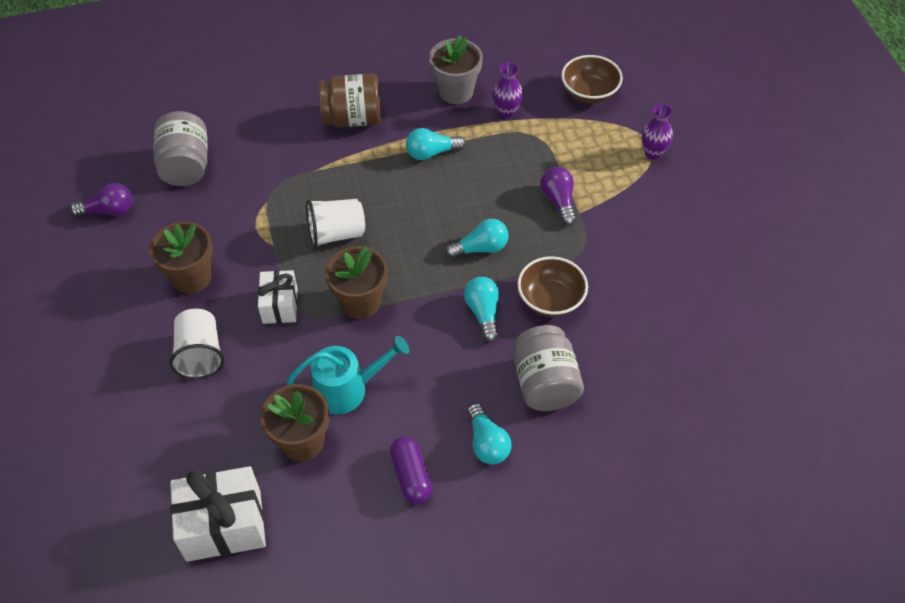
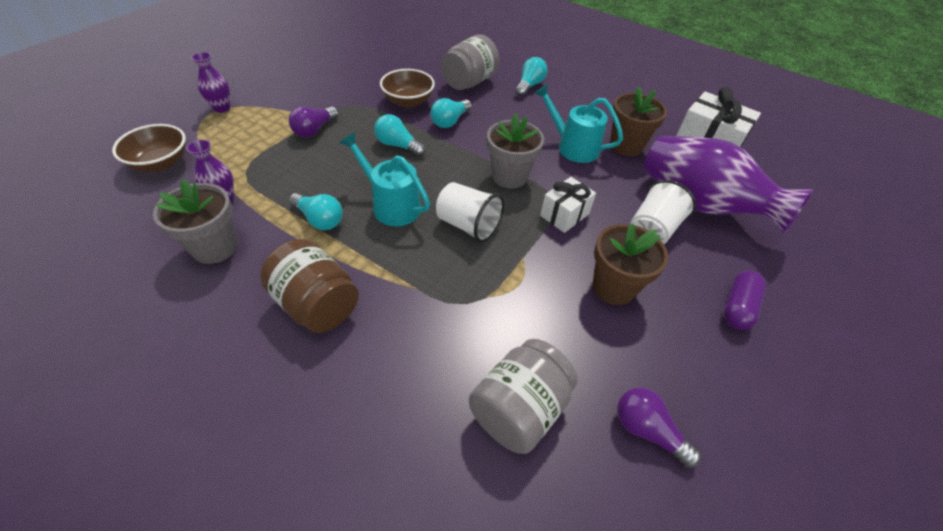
camera: 135 degrees left, 5 degrees down
brown flower pot [325,246,388,319] -> grey flower pot [487,113,544,188]
purple capsule [390,436,432,504] -> purple capsule moved to [724,270,766,330]
none -> turquoise watering can [340,132,430,226]
none -> purple vase [644,136,813,234]

